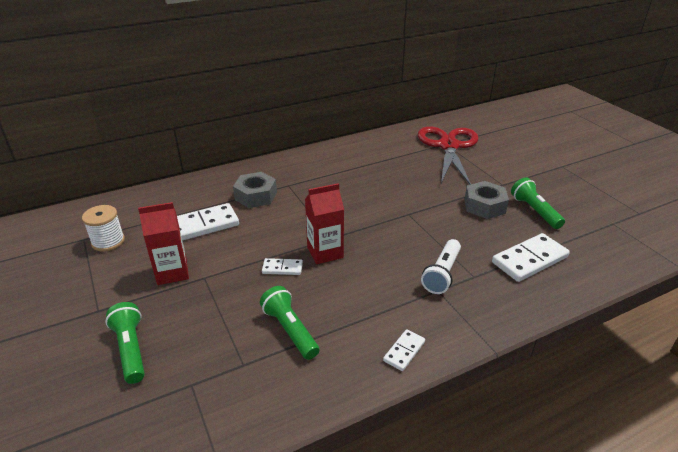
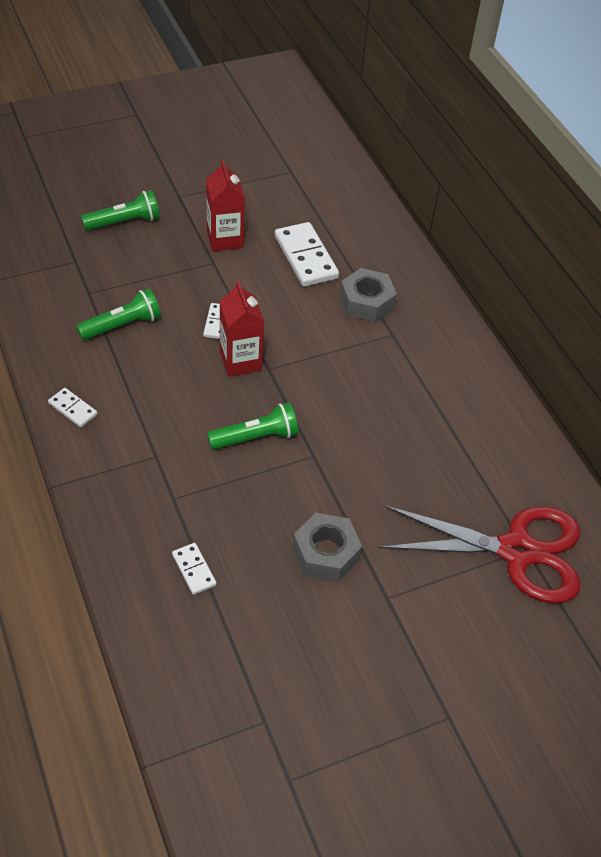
camera: 90 degrees right, 15 degrees up
white spool [82,205,125,252] -> none
white flashlight [421,239,461,294] -> none
white domino [492,233,570,282] -> white domino [172,543,217,595], size x0.53
green flashlight [511,177,565,229] -> green flashlight moved to [207,403,298,450]

